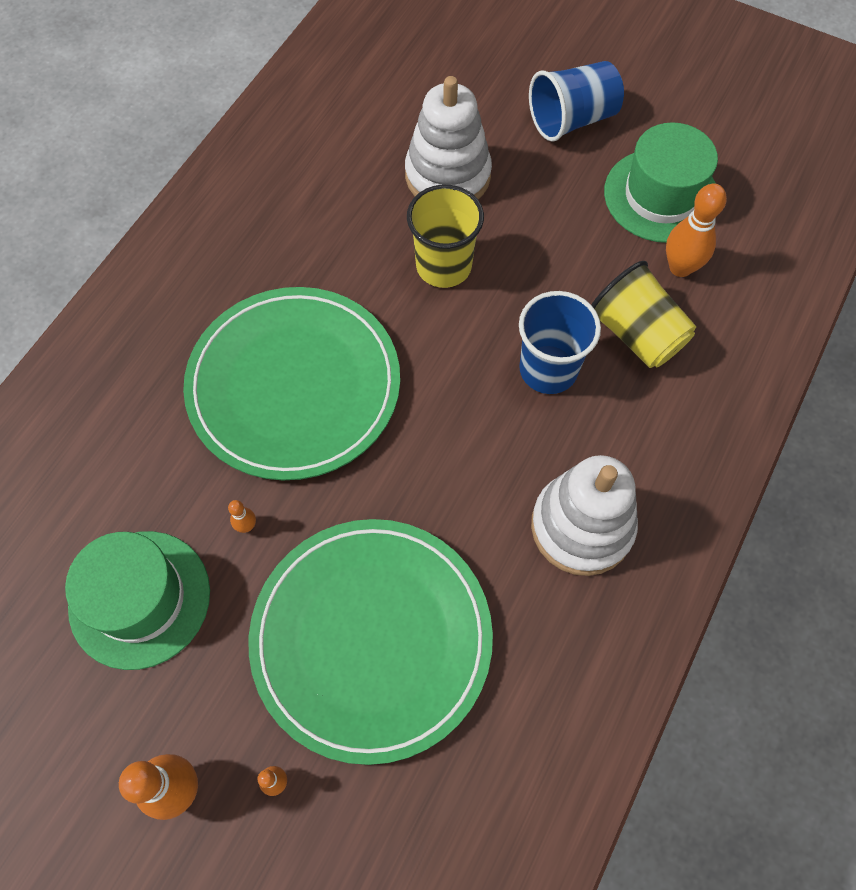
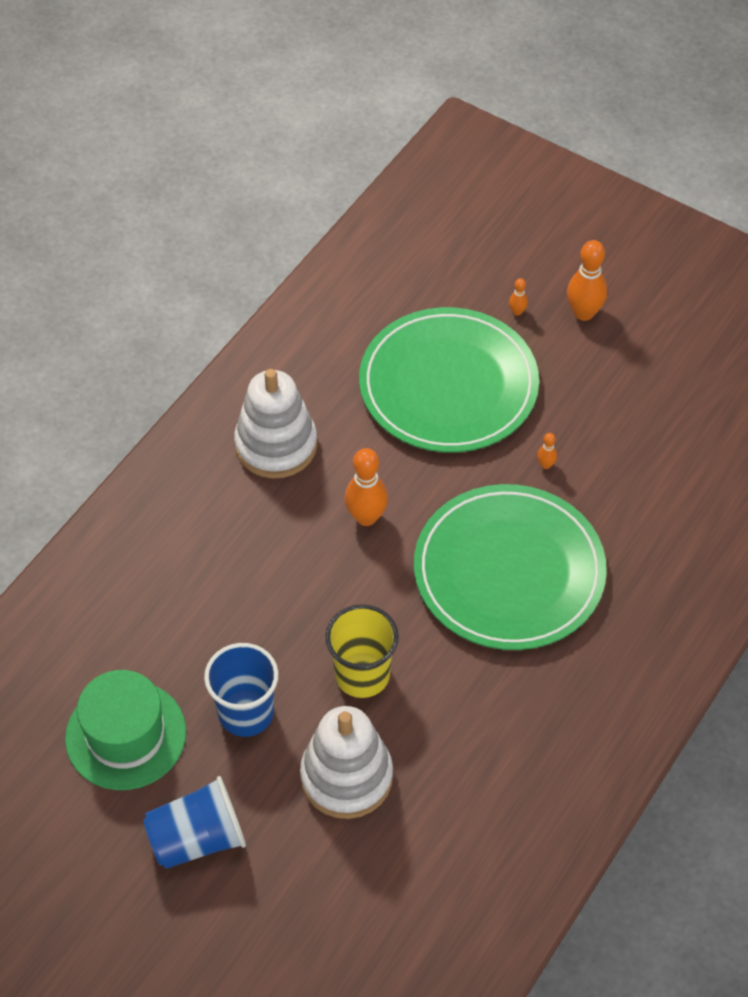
camera: 175 degrees left, 10 degrees down
green hat [65,531,210,670] -> none
blue cup [519,291,601,394] -> blue cup moved to [204,643,279,737]
yellow cup [591,261,696,368] -> none
orange bowling pin [666,184,727,277] -> orange bowling pin moved to [345,448,388,526]

